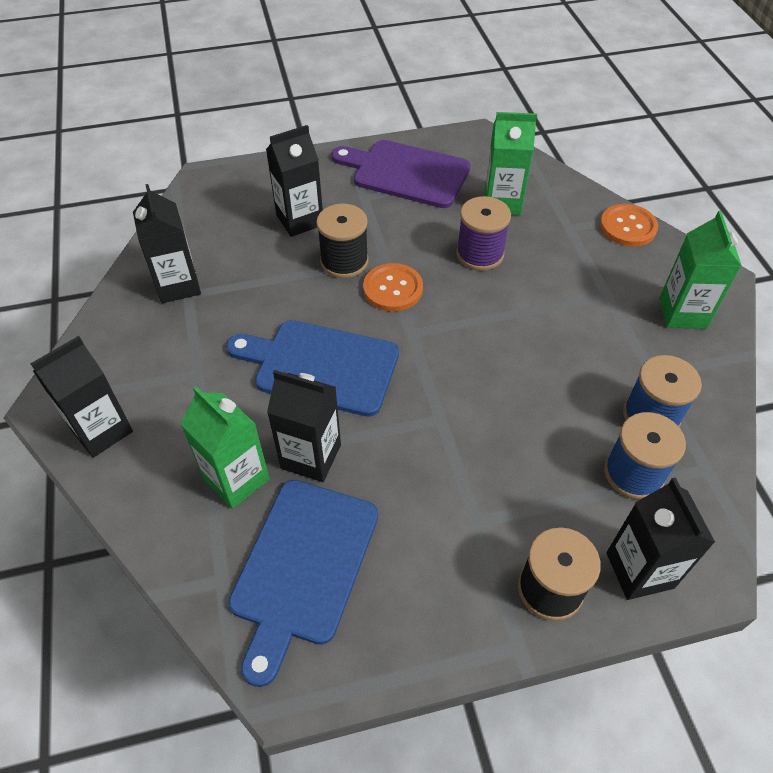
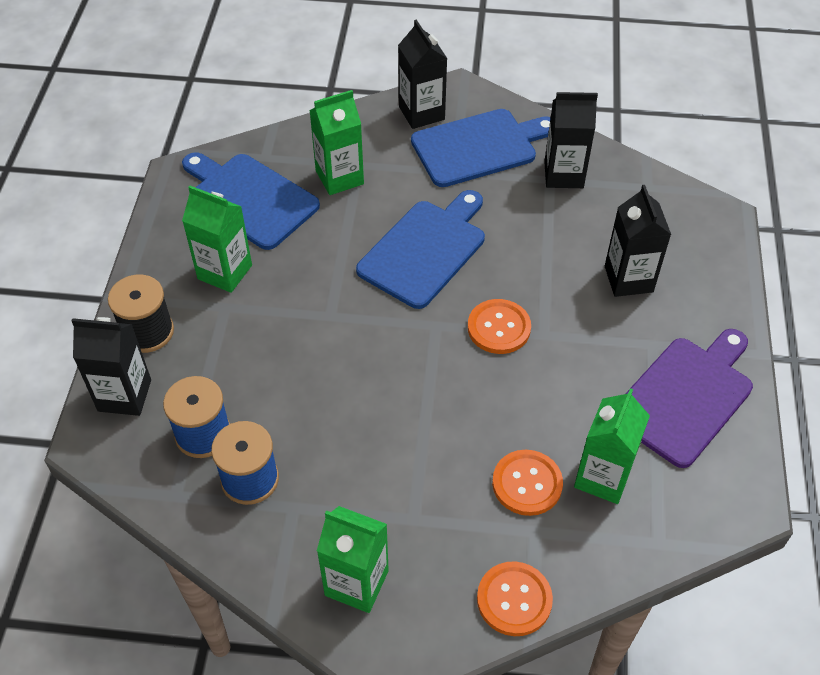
camera: 110 degrees right, 0 degrees up
black carton [267,370,341,482] -> none
black spool [316,204,369,278] -> none
purple spool [456,196,511,271] -> none
none -> green carton [182,186,252,293]
none -> blue cutting board [411,109,551,187]
none -> orange button [492,450,563,516]

